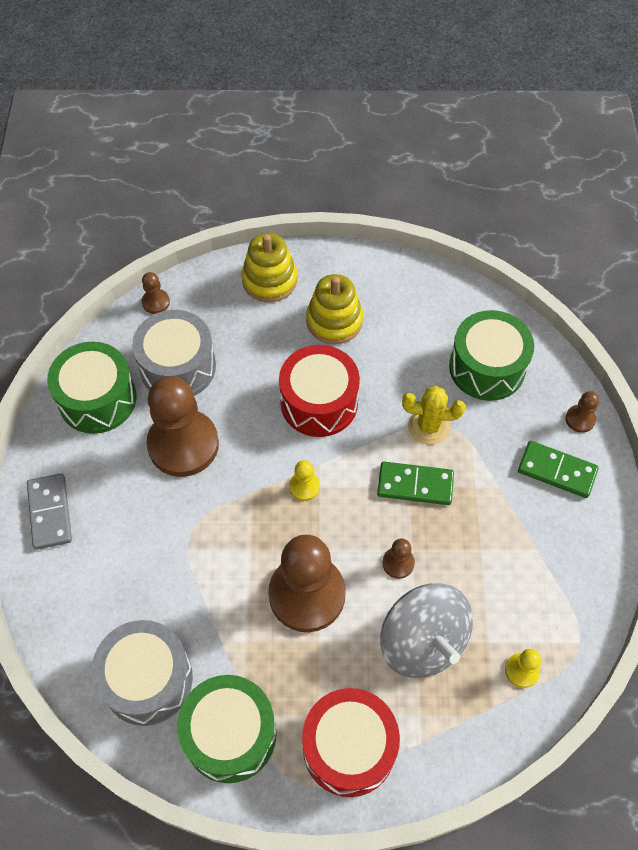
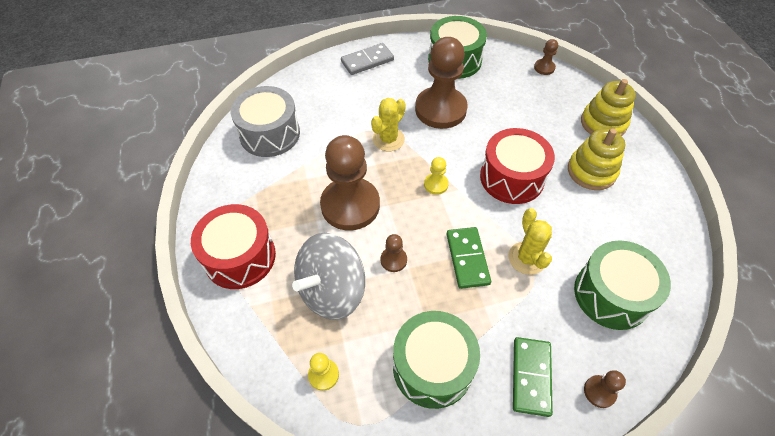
camera: 75 degrees right, 5 degrees down
grey drum [132,310,216,396] -> none
green drum [177,675,277,783] -> green drum moved to [393,311,480,409]
none -> yellow cactus [371,98,406,151]

